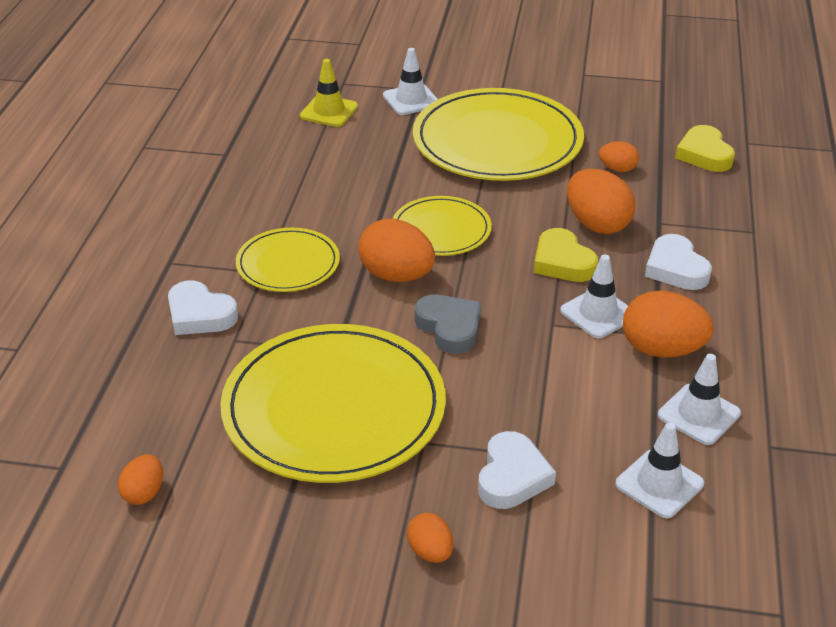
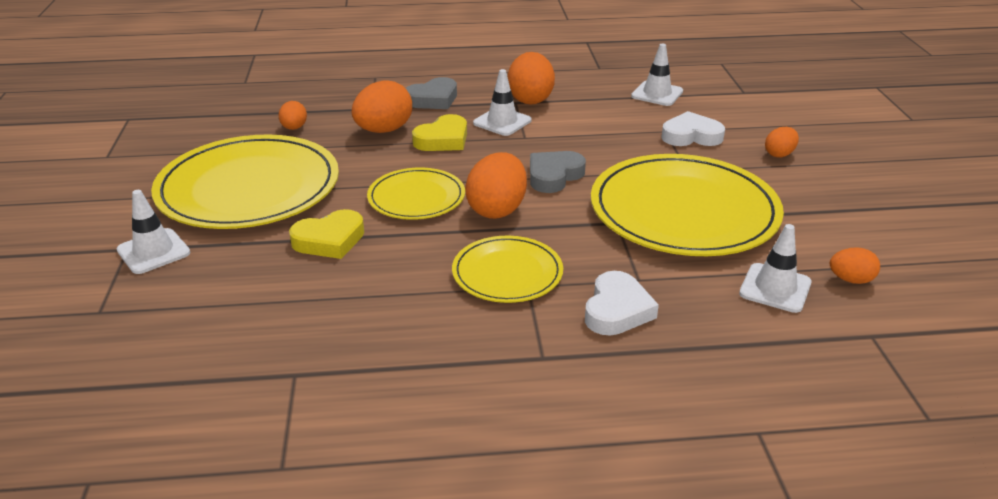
camera: 105 degrees left, 5 degrees down
yellow traffic cone [300,59,358,127] -> none
white heart [645,234,712,290] -> grey heart [406,77,457,109]
white traffic cone [658,354,741,445] -> white traffic cone moved to [739,224,812,313]
yellow heart [675,125,735,172] -> yellow heart moved to [289,209,364,259]

